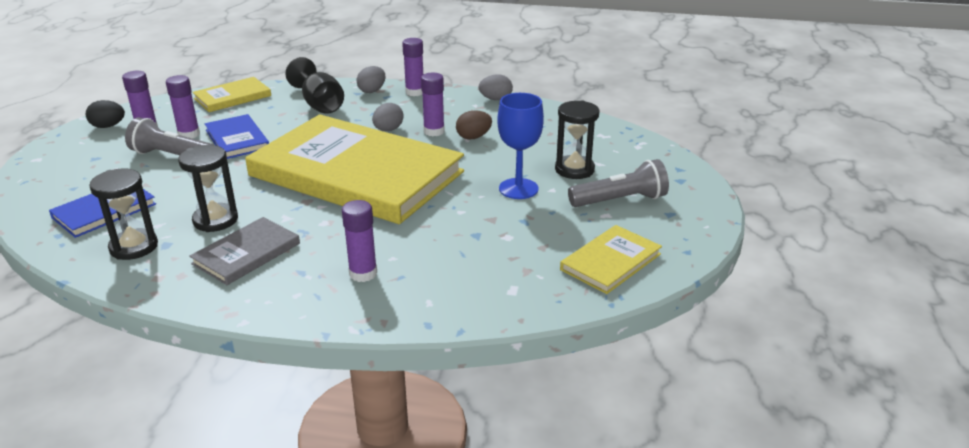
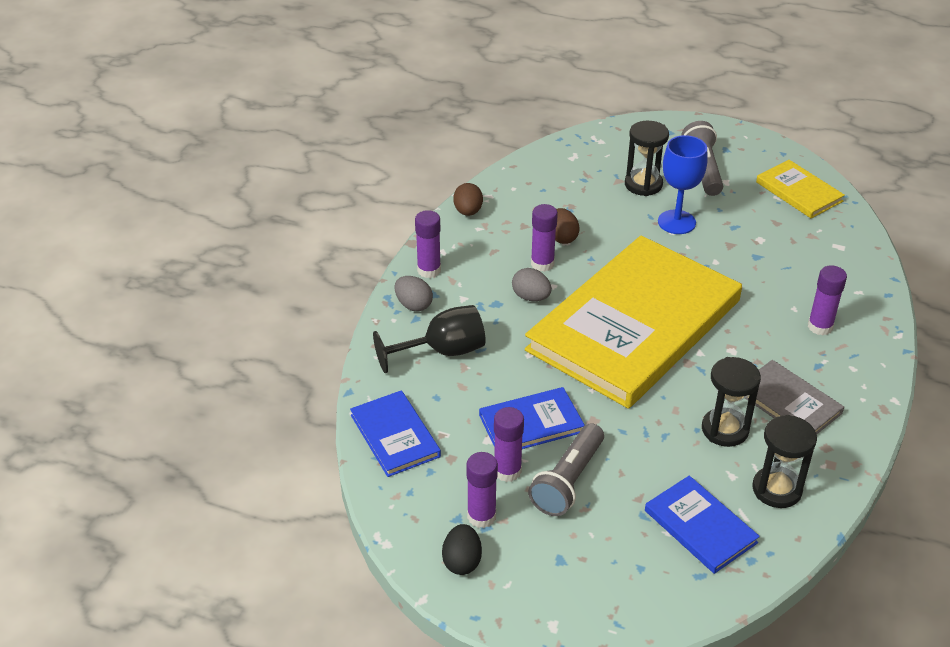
camera: 80 degrees left, 10 degrees up
yellow book [193,77,271,112] -> blue book [350,390,441,477]
grey egg [479,74,513,100] -> brown egg [453,183,483,216]

